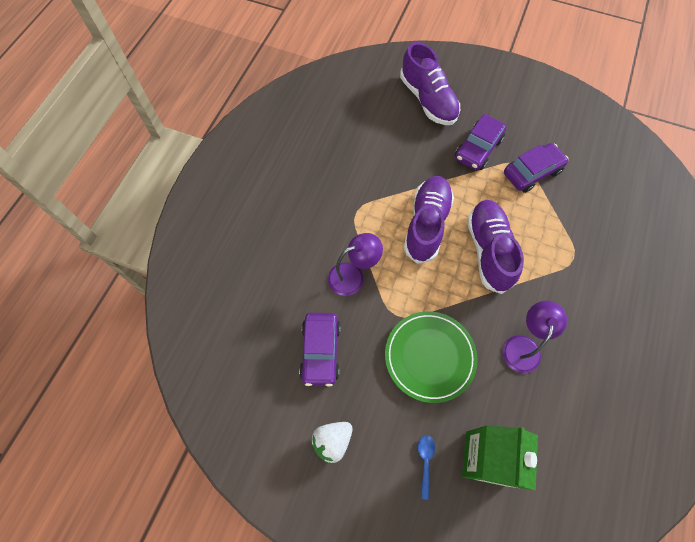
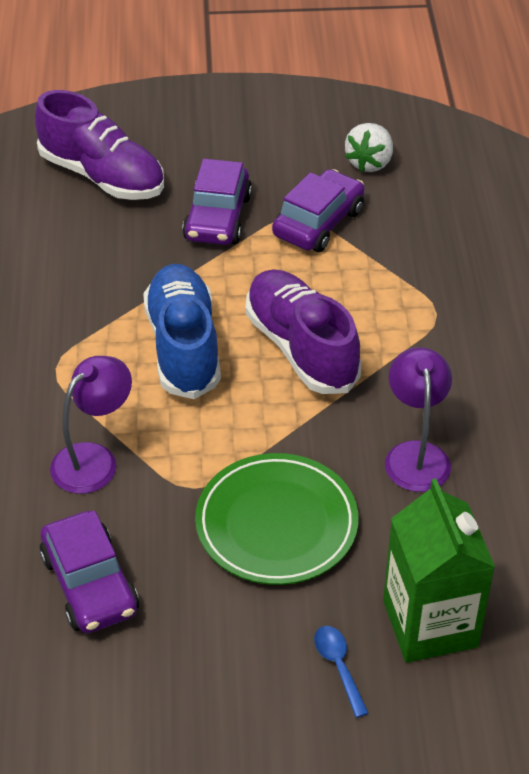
camera: 25 degrees left, 20 degrees down
white strawberry [311,422,353,464] -> white strawberry moved to [345,123,393,172]
purple shoe [404,176,454,264] -> blue shoe [143,264,221,399]

